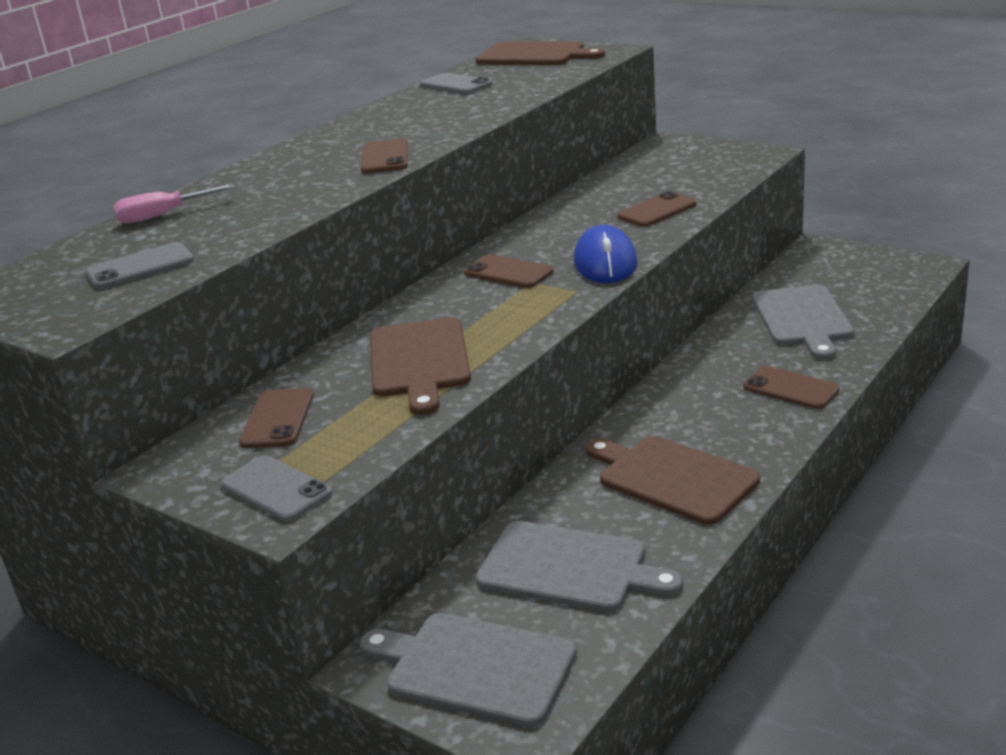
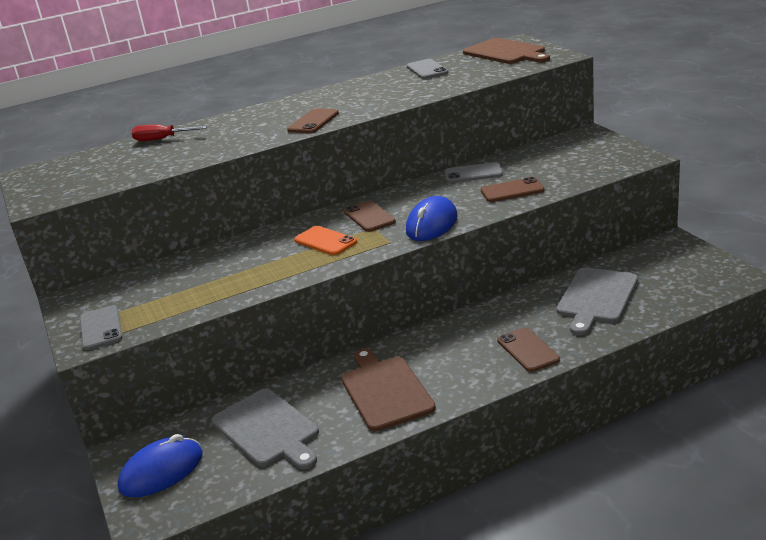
camera: 30 degrees right, 0 degrees up
grey phone [85,242,194,289] -> grey phone moved to [445,162,503,183]
pink screwdriver [113,184,235,223] -> red screwdriver [132,125,207,141]
brown phone [239,388,314,448] -> none
grey cutting board [360,613,577,727] -> blue mouse [117,434,203,498]
brown cutting board [370,317,471,415] -> none
none -> orange phone [294,226,357,255]

